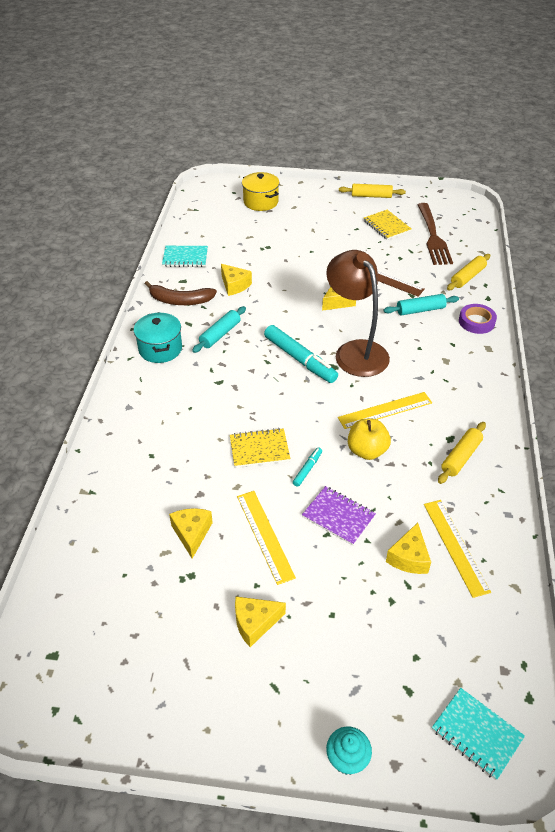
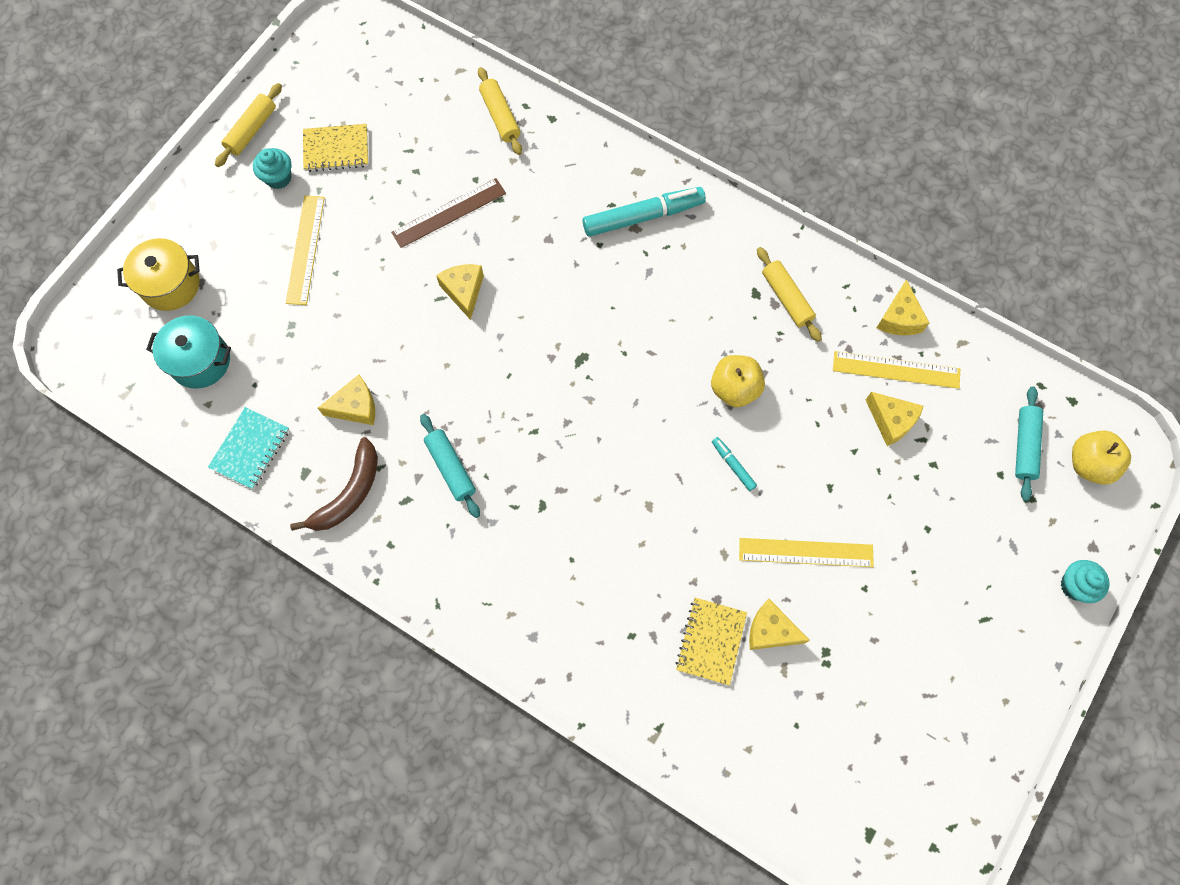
camera: 65 degrees left, 25 degrees up
turquoise pot [134,312,182,363] -> turquoise pot moved to [146,315,231,389]
yellow notebook [230,428,290,468] -> yellow notebook moved to [676,598,747,685]
yellow cheese [235,596,286,647] -> yellow cheese moved to [877,280,929,336]
turquoise marker [264,325,338,383] -> turquoise marker moved to [583,187,706,237]
purple notebook [302,486,376,546] -> none
brown lamp [326,250,390,377] -> none
yellow ruler [338,392,432,429] -> yellow ruler moved to [286,196,325,305]
turquoise rolling pin [383,294,459,315] -> turquoise rolling pin moved to [1015,386,1043,501]
brown fork [418,203,453,265] -> none
turquoise notebook [432,688,525,780] -> yellow apple [1072,431,1131,485]
purple tape [459,304,497,334] -> none
none -> turquoise cupcake [253,148,291,189]

